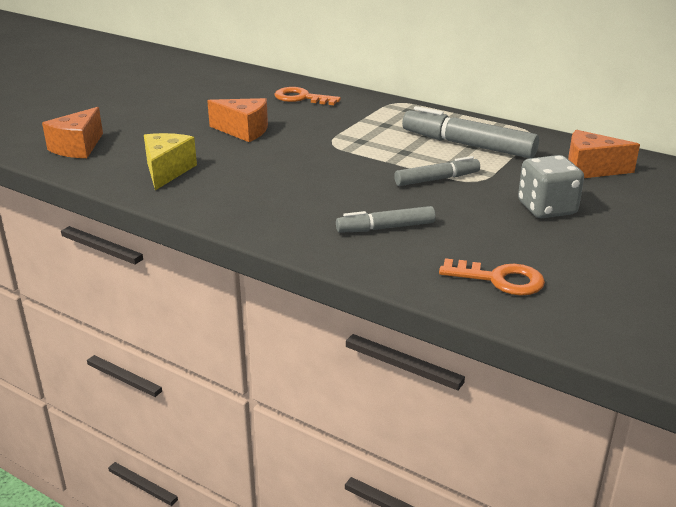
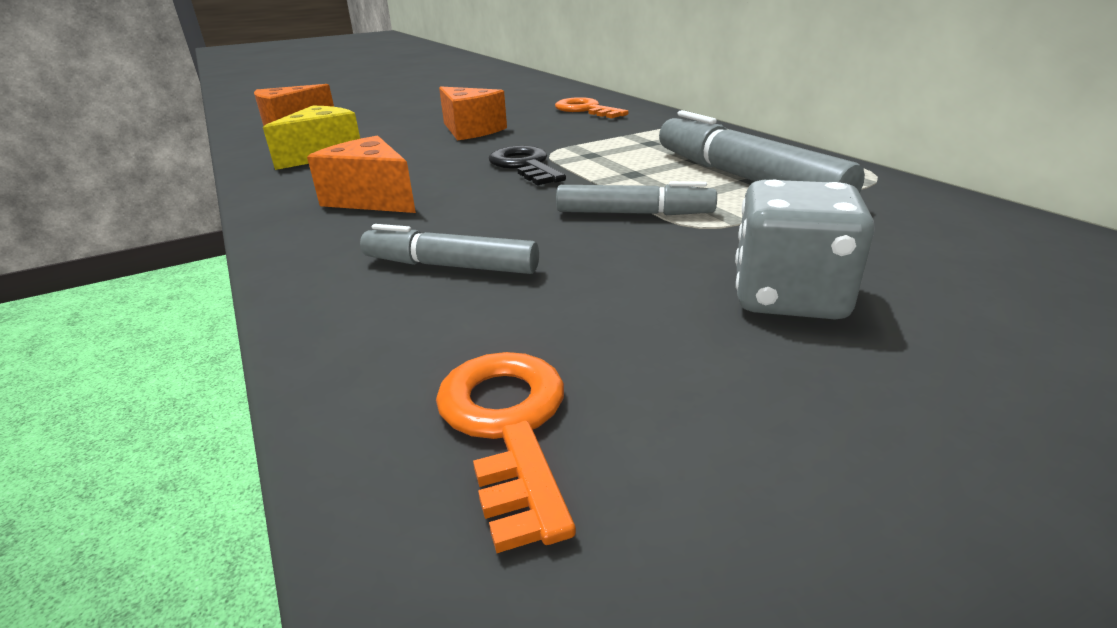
camera: 30 degrees right, 0 degrees up
orange key [439,258,545,296] -> orange key turned 150 degrees counterclockwise [436,352,576,553]
orange cheese [568,130,640,178] -> orange cheese moved to [307,136,416,213]
none -> black key [489,146,566,185]

